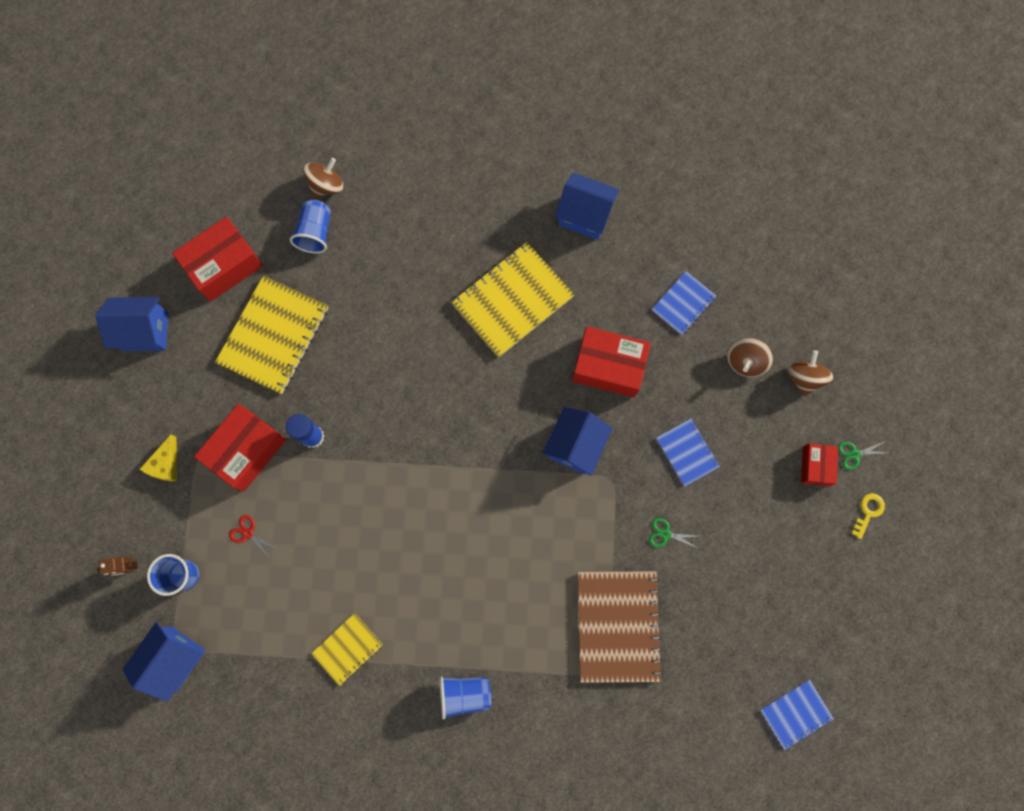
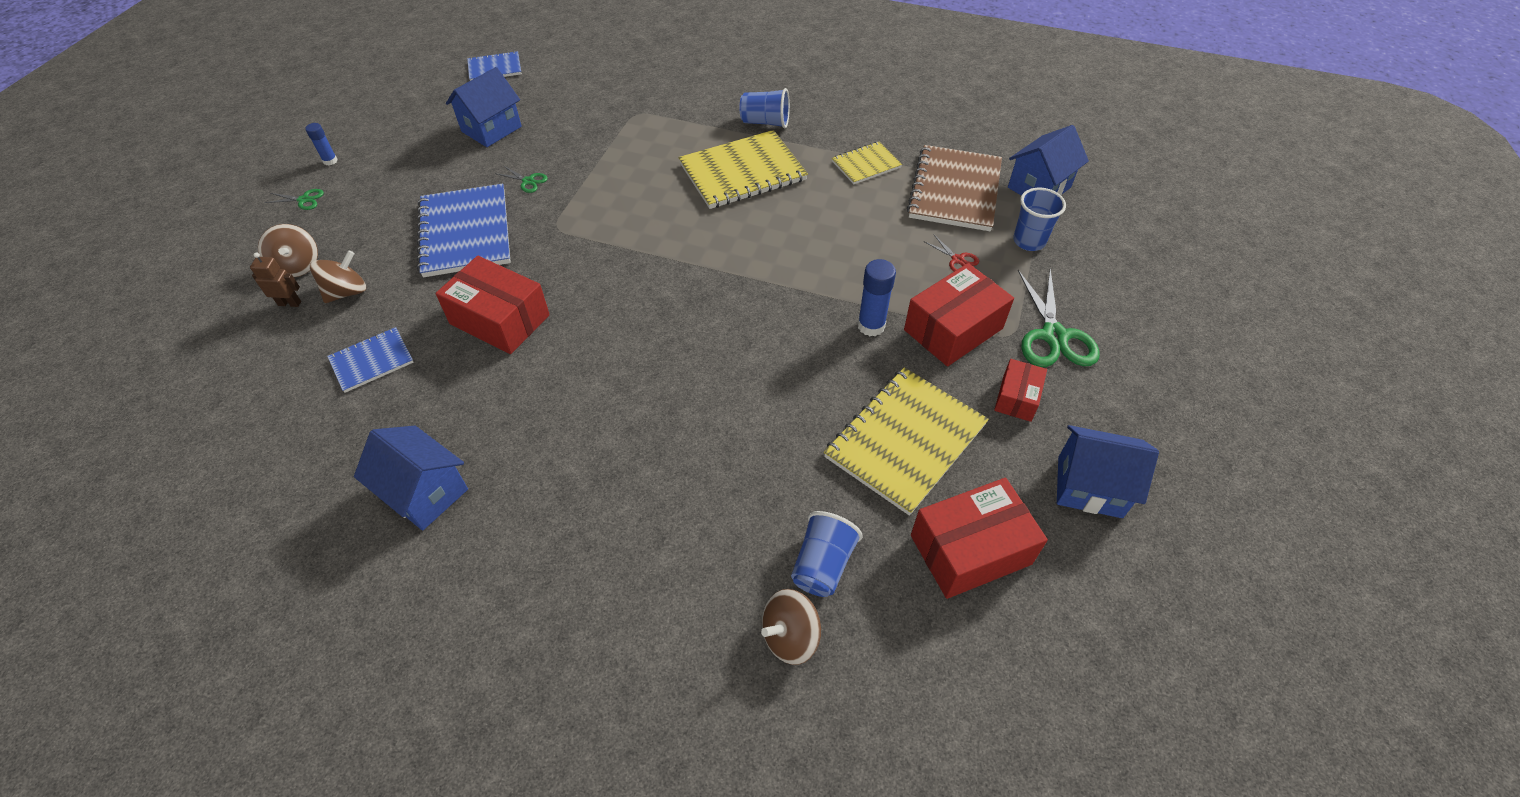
camera: 165 degrees left, 25 degrees down
brown robot [97,557,138,576] -> brown robot moved to [250,252,301,307]
yellow cheese [140,434,177,481] -> green scissors [1018,268,1100,367]
yellow notebook [451,242,575,358] -> yellow notebook moved to [679,130,808,209]
blue house [543,406,613,476] -> blue house moved to [446,67,522,147]
brown notebook [578,571,663,683] -> brown notebook moved to [907,145,1002,231]
blue notebook [656,419,720,486] -> blue notebook [417,184,511,277], size x1.85
brown spinning top [787,350,834,396] -> brown spinning top turned 45 degrees counterclockwise [258,224,318,277]
red box [801,443,838,486] -> red box moved to [994,359,1047,422]
yellow key [852,493,885,539] -> blue glue stick [305,123,338,165]

